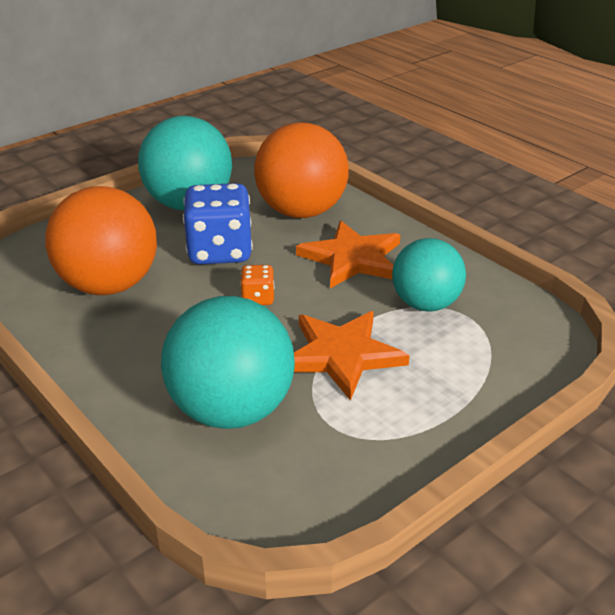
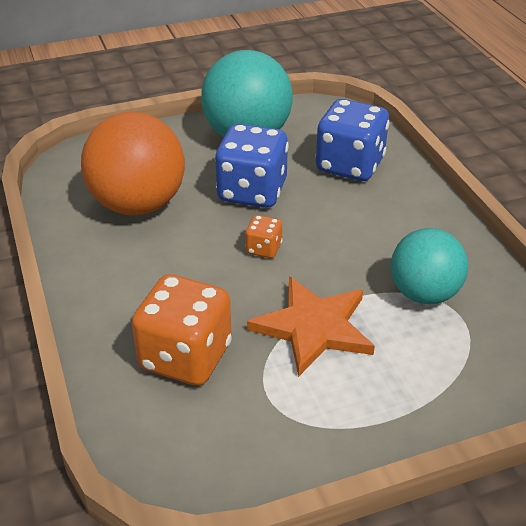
camera: 20 degrees right, 5 degrees up
turquoise ball [161,296,295,429] -> orange dice [132,274,232,386]
orange ball [254,122,349,218] -> blue dice [316,99,389,181]
orange star [296,221,400,288] -> none

